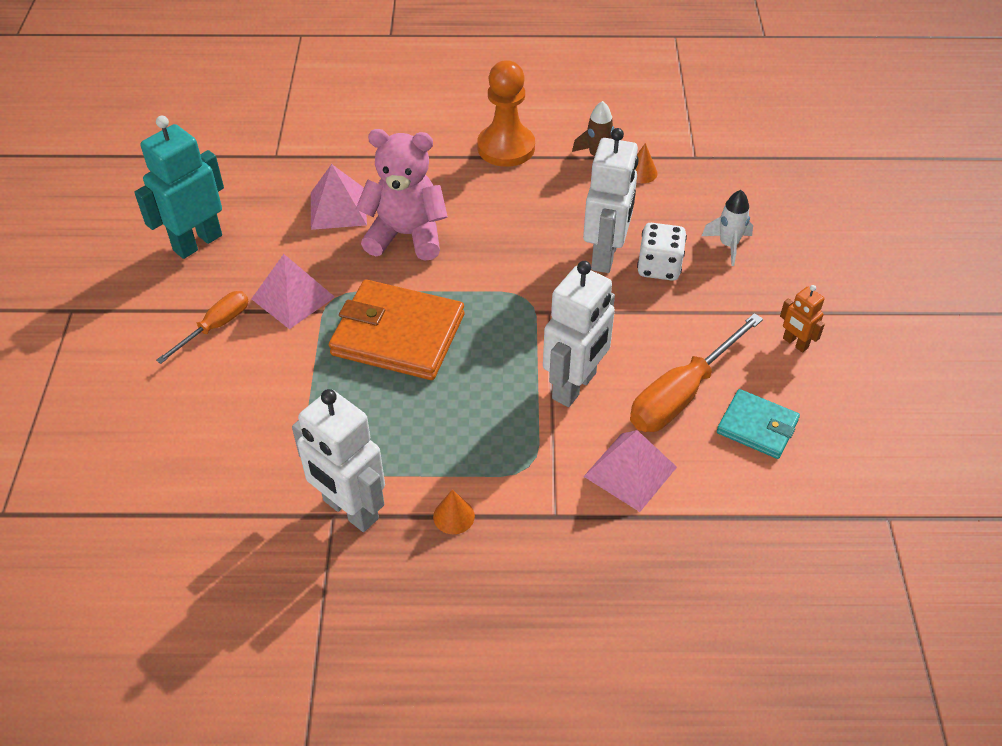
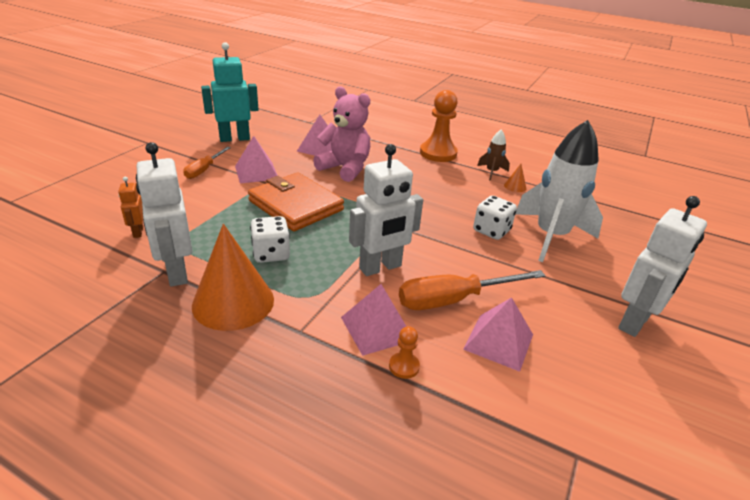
camera: 25 degrees right, 15 degrees down
orange screwdriver [156,291,248,364] -> orange screwdriver turned 135 degrees clockwise [183,147,231,179]
orange cone [433,490,475,534] -> orange cone [192,224,274,331], size x2.47
white robot [583,128,639,273] -> white robot moved to [618,196,707,337]
white rocket [702,190,753,266] -> white rocket [515,120,603,262], size x2.22
turquoise wallet [717,389,800,459] -> pink pyramid [463,297,533,372]
orange robot [780,285,825,353] -> orange robot moved to [118,177,143,238]
none -> white dice [250,216,290,263]
none -> orange pawn [389,326,420,379]

